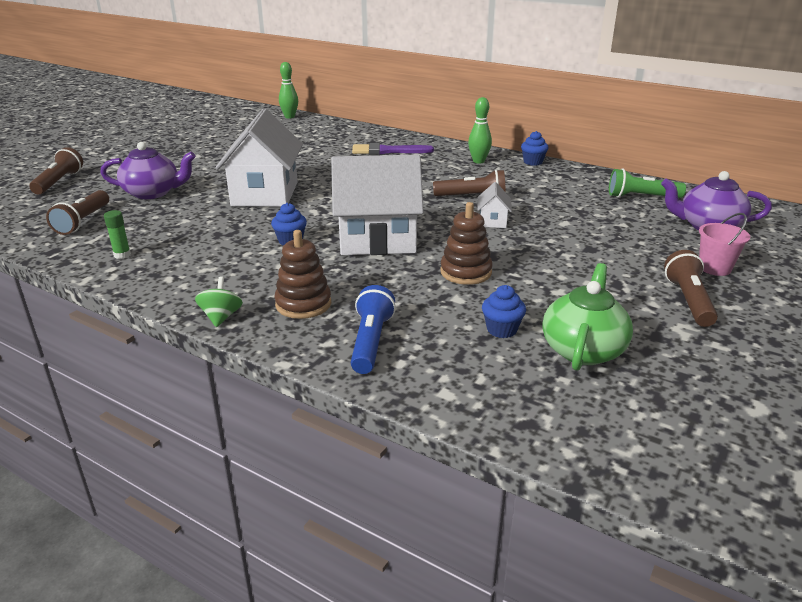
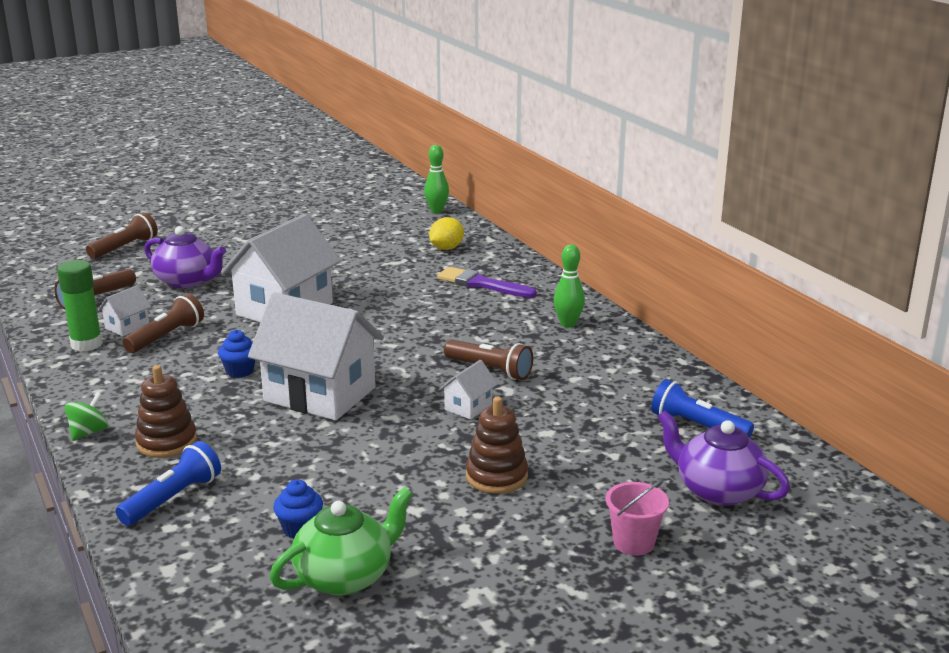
camera: 30 degrees right, 5 degrees down
green glue stick [104,210,131,259] -> green glue stick [57,260,103,352], size x1.82
brown stacking toy [440,202,493,285] -> brown stacking toy moved to [466,397,528,494]
blue cupcake [521,131,548,166] -> none
green flashlight [609,169,686,198] -> blue flashlight [651,379,754,438]
brown flashlight [664,250,718,327] -> brown flashlight moved to [123,293,204,353]
none -> white house [98,285,151,336]
none -> yellow lemon [429,217,464,250]

